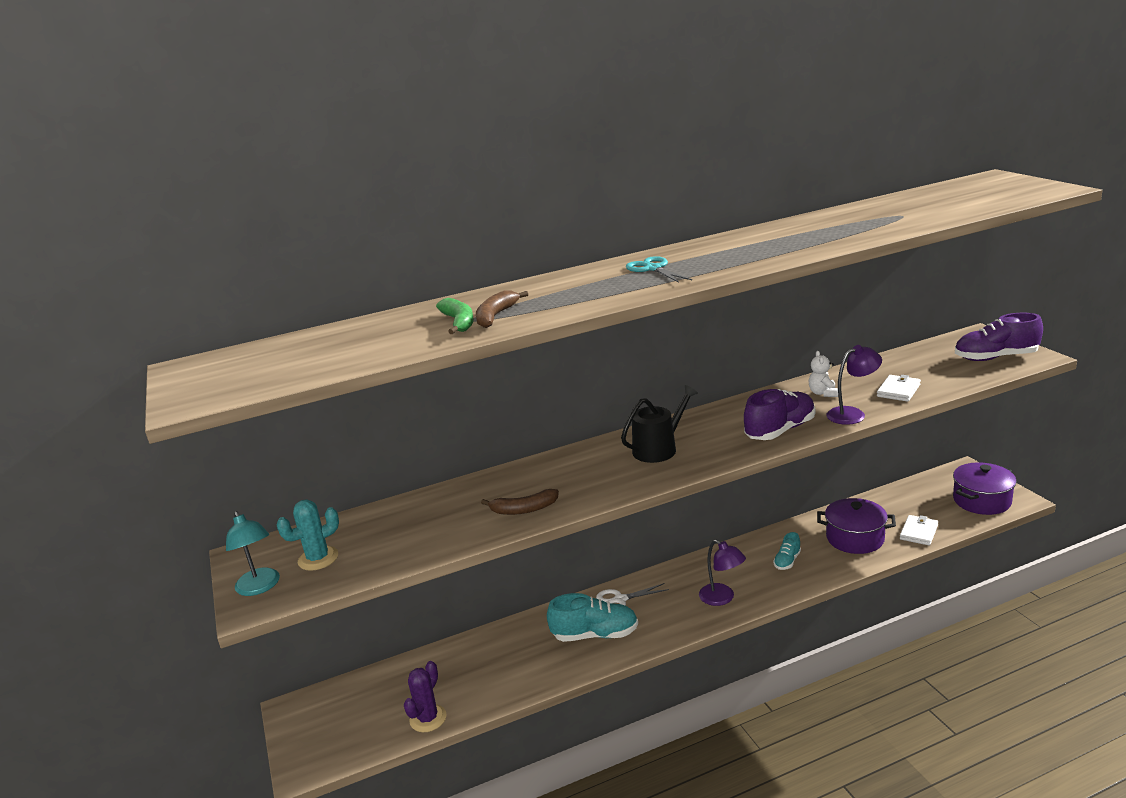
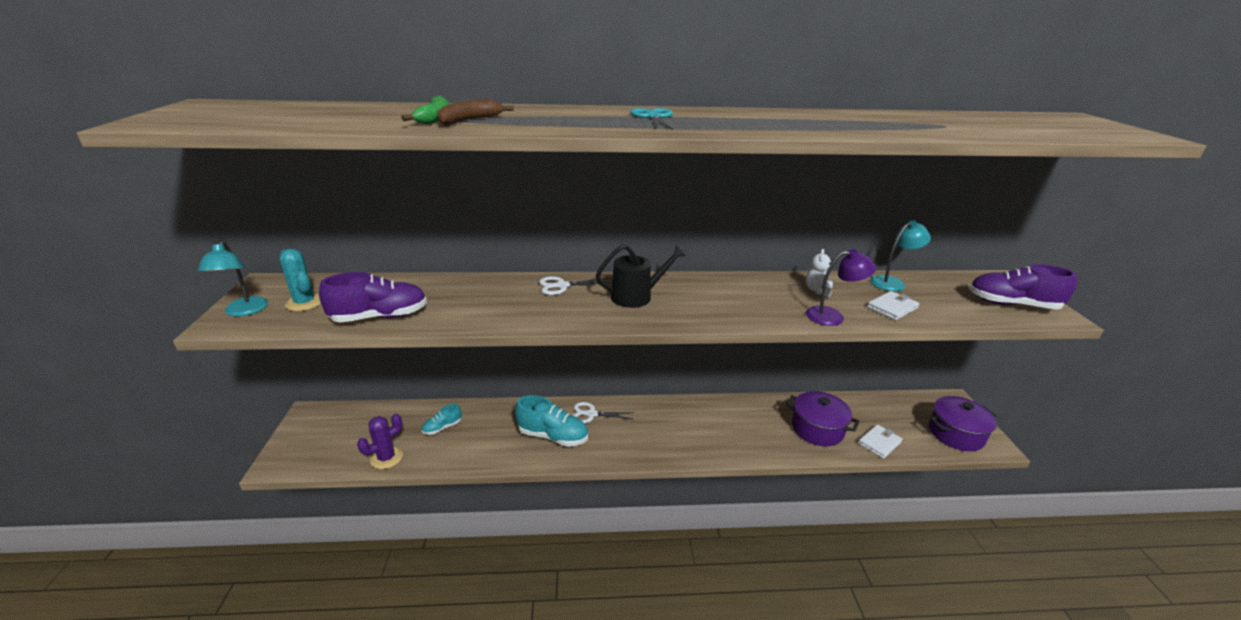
camera: 15 degrees right, 5 degrees up
turquoise cactus [276,500,339,571] -> turquoise cactus turned 60 degrees clockwise [280,249,321,311]
brown banana [481,489,559,515] -> none
purple lamp [699,540,746,606] -> none
purple shoe [744,389,815,440] -> purple shoe moved to [319,272,427,322]
turquoise shoe [773,532,801,570] -> turquoise shoe moved to [422,404,462,435]
none -> white scissors [539,276,611,295]
none -> turquoise lamp [870,220,931,291]

